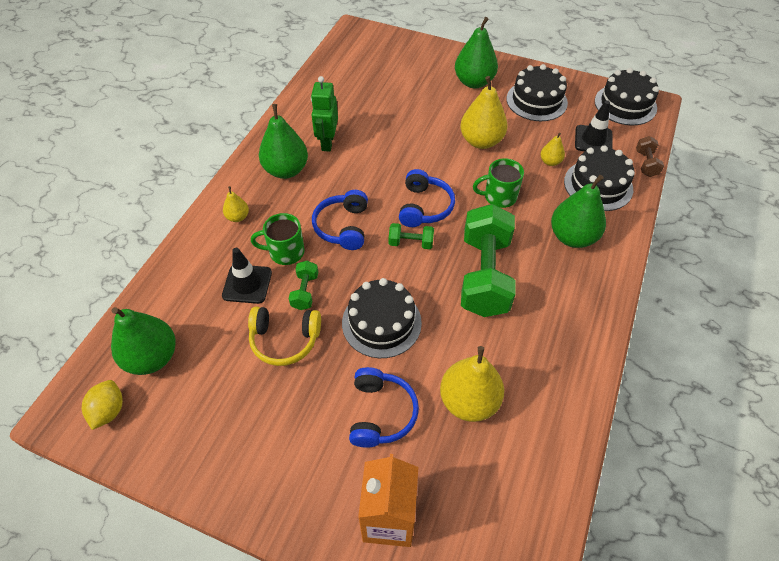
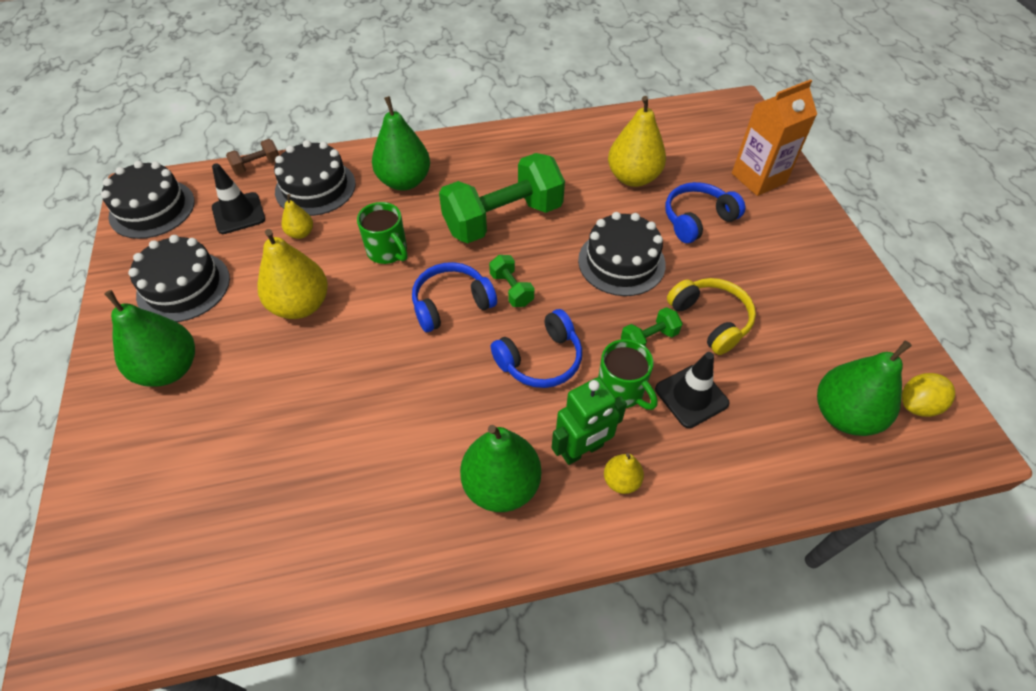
camera: 125 degrees left, 0 degrees up
green robot [311,76,338,151] -> green robot moved to [551,377,627,465]

